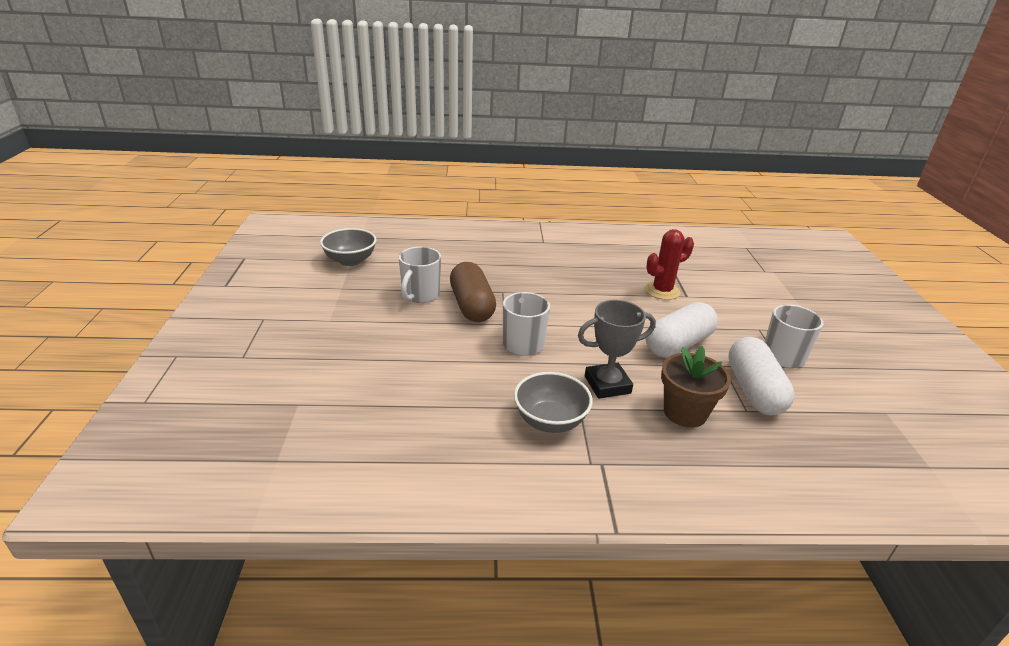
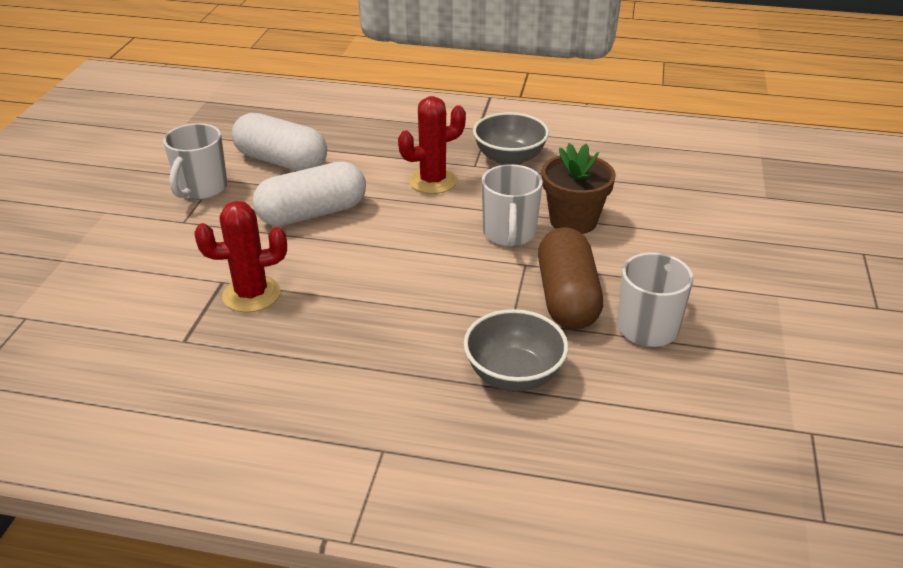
camera: 165 degrees left, 5 degrees up
grey bowl [320,228,377,266] -> grey bowl moved to [464,309,568,391]
grey trophy [578,300,656,399] -> red cactus [398,96,466,194]
brown flower pot [661,346,731,428] -> brown flower pot moved to [542,143,616,234]
white capsule [728,337,795,415] -> white capsule turned 75 degrees counterclockwise [232,113,327,171]

